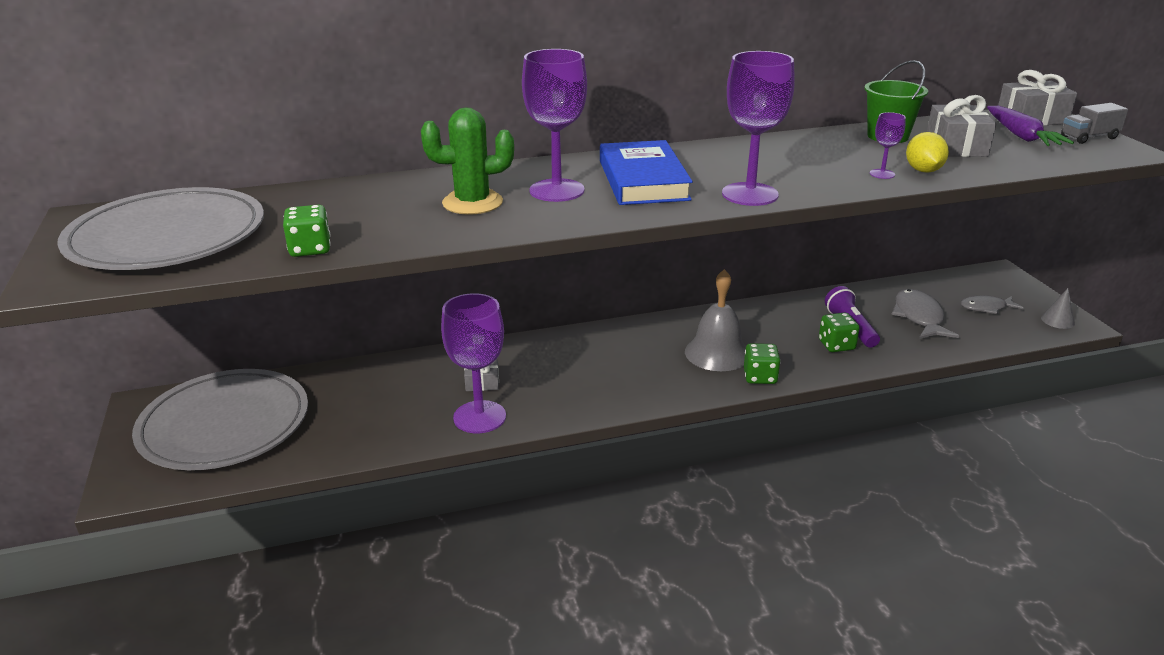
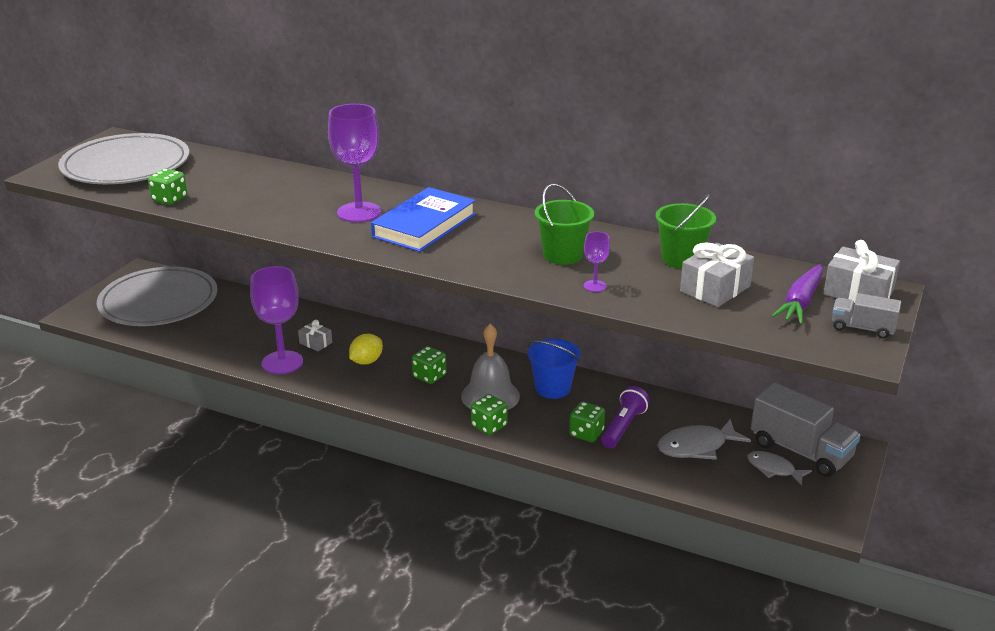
camera: 40 degrees right, 0 degrees up
green cactus [421,107,514,215] -> none
purple goblet [722,51,795,206] -> none
grey fish [891,289,959,339] -> grey fish turned 150 degrees counterclockwise [657,419,751,460]
yellow lemon [906,132,949,173] -> yellow lemon moved to [349,334,383,365]
grey cone [1041,288,1075,329] -> none
none -> green dice [412,346,446,384]
none -> blue bucket [527,339,581,399]
none -> green bucket [535,184,594,265]
none -> grey truck [751,383,860,477]

